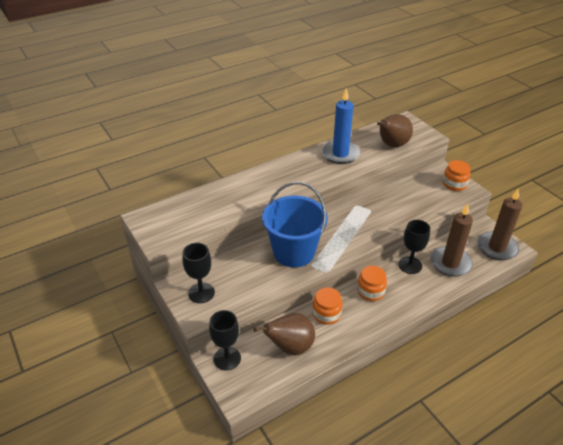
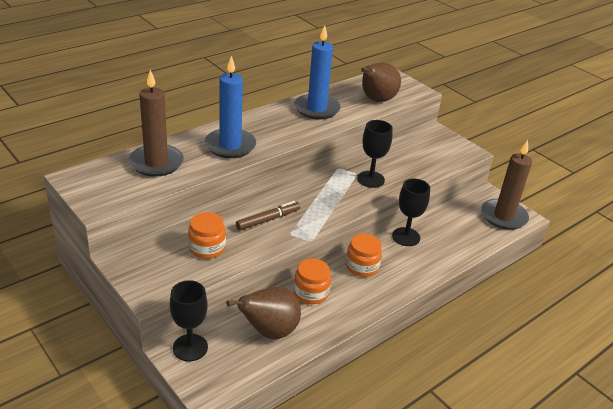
camera: 10 degrees left, 5 degrees down
black goblet [182,243,215,303] -> black goblet moved to [357,120,393,188]
blue bucket [262,182,328,267] -> brown marker [236,201,300,230]
brown candle [430,204,473,277] -> brown candle moved to [129,70,184,177]
orange jar [443,160,471,191] -> orange jar moved to [188,212,226,259]
none -> blue candle [205,56,256,158]

